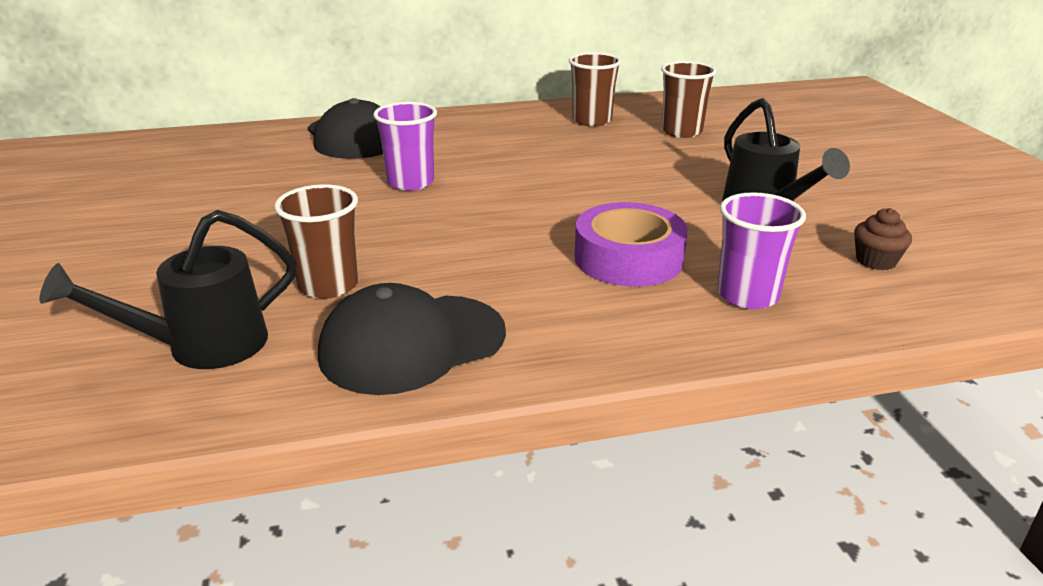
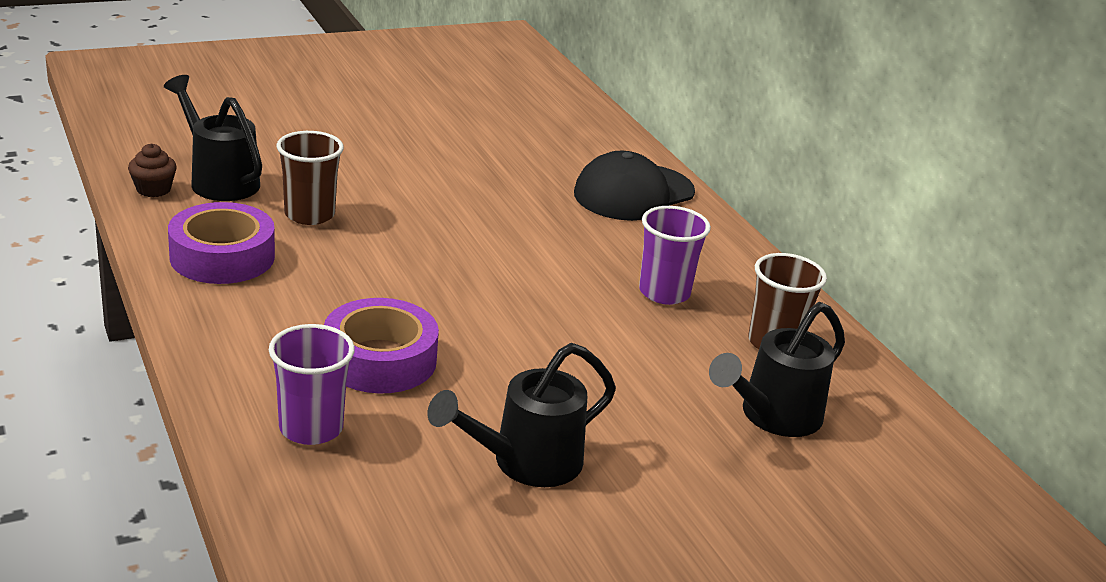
camera: 75 degrees right, 0 degrees up
black cap [318,283,506,395] -> purple tape [168,202,275,284]
purple cup [373,102,437,191] -> purple cup moved to [639,206,711,305]
brown cup [661,61,717,138] -> black watering can [709,302,845,437]
brown cupcake [854,208,912,270] -> brown cupcake moved to [128,144,177,197]

